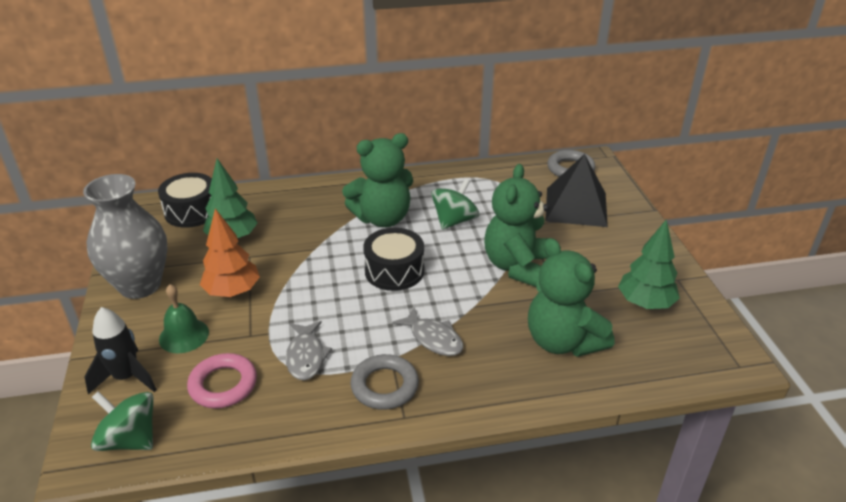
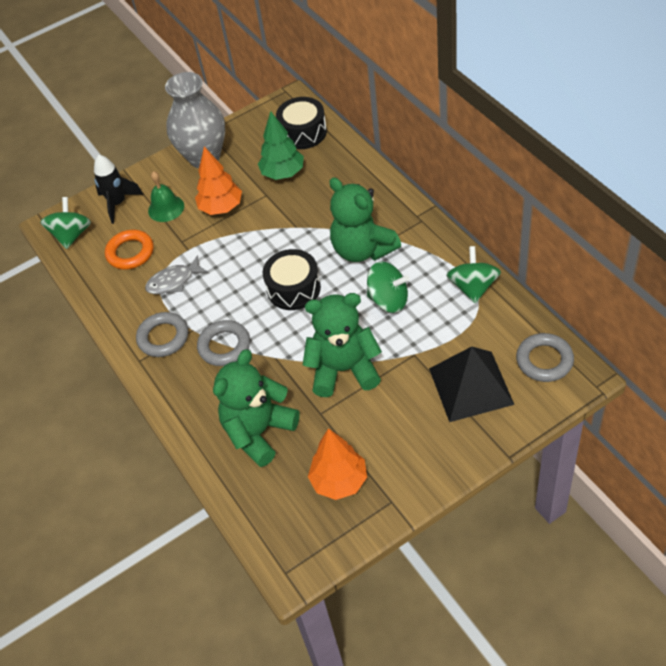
camera: 75 degrees right, 15 degrees up
pink ring [187,353,257,408] -> orange ring [105,230,153,270]
grey fish [392,307,463,356] -> grey ring [197,320,250,366]
green tree [618,219,680,309] -> orange tree [308,428,367,500]
none -> green spinning top [446,246,501,303]

